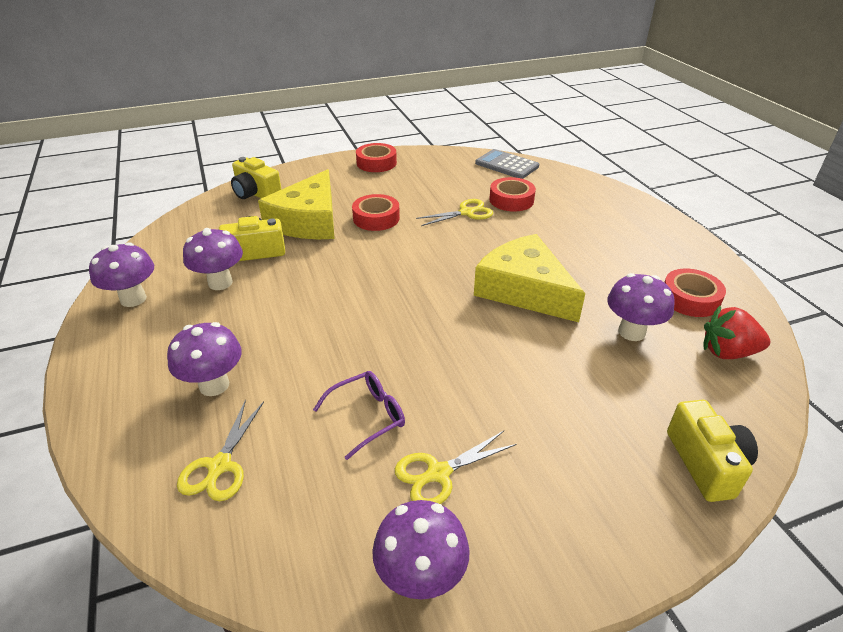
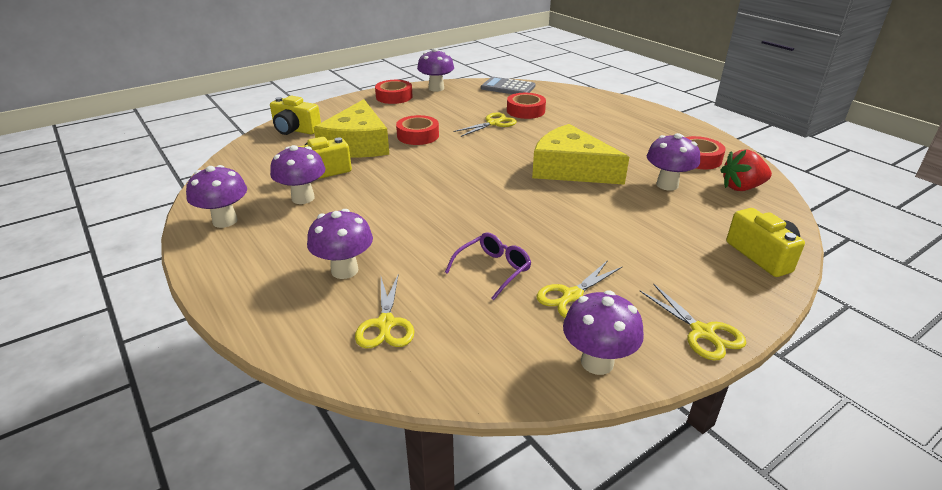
camera: 15 degrees left, 5 degrees down
none -> purple mushroom [417,48,454,92]
none -> yellow scissors [640,283,746,361]

